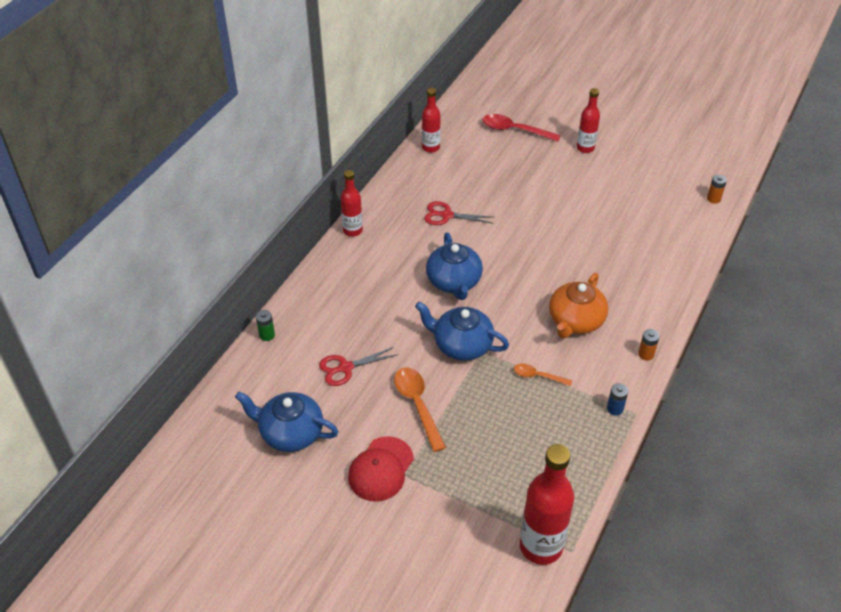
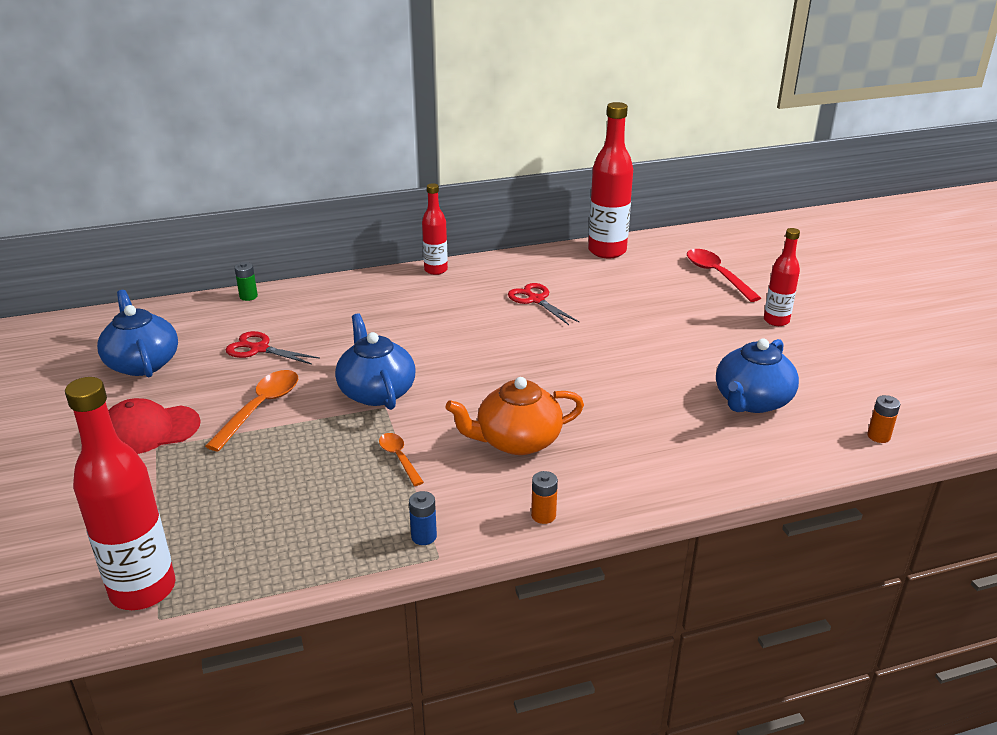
camera: 45 degrees right, 15 degrees down
red bottle [422,88,441,153] -> red bottle [588,102,633,258], size x1.70
blue teapot [426,233,483,300] -> blue teapot moved to [716,339,799,413]

